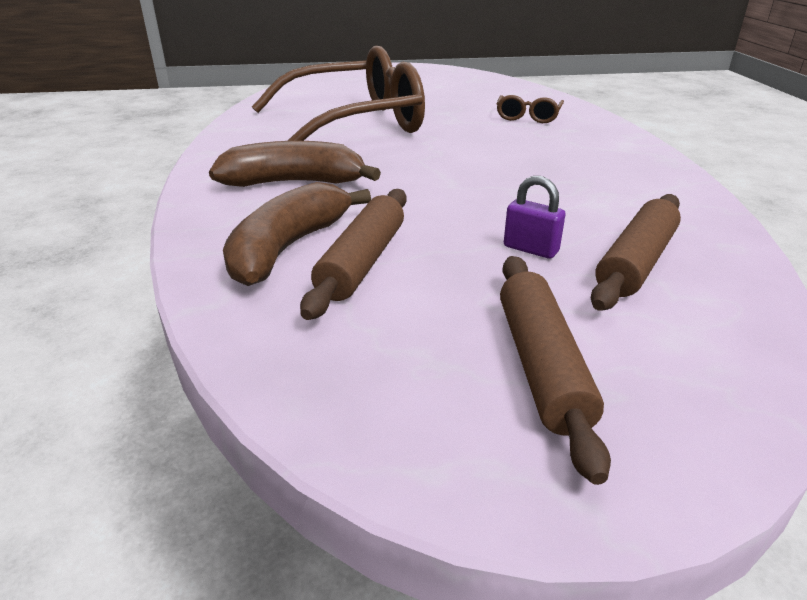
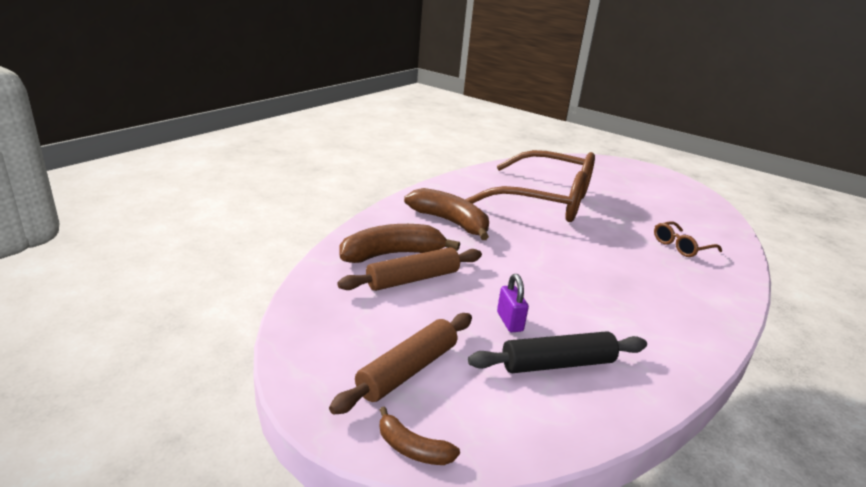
camera: 40 degrees right, 5 degrees down
brown rolling pin [591,194,681,311] -> black rolling pin [468,331,647,373]
none -> brown banana [380,407,460,465]

